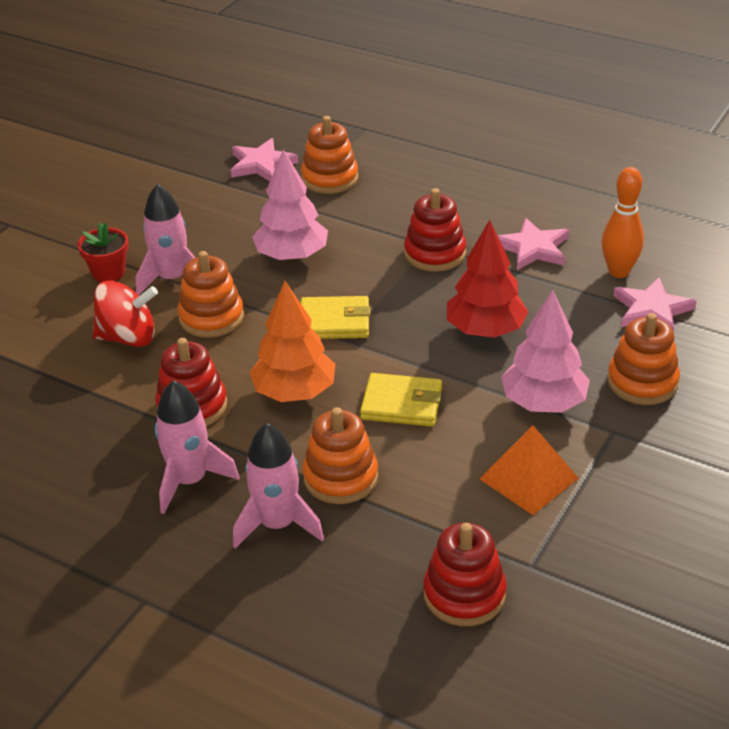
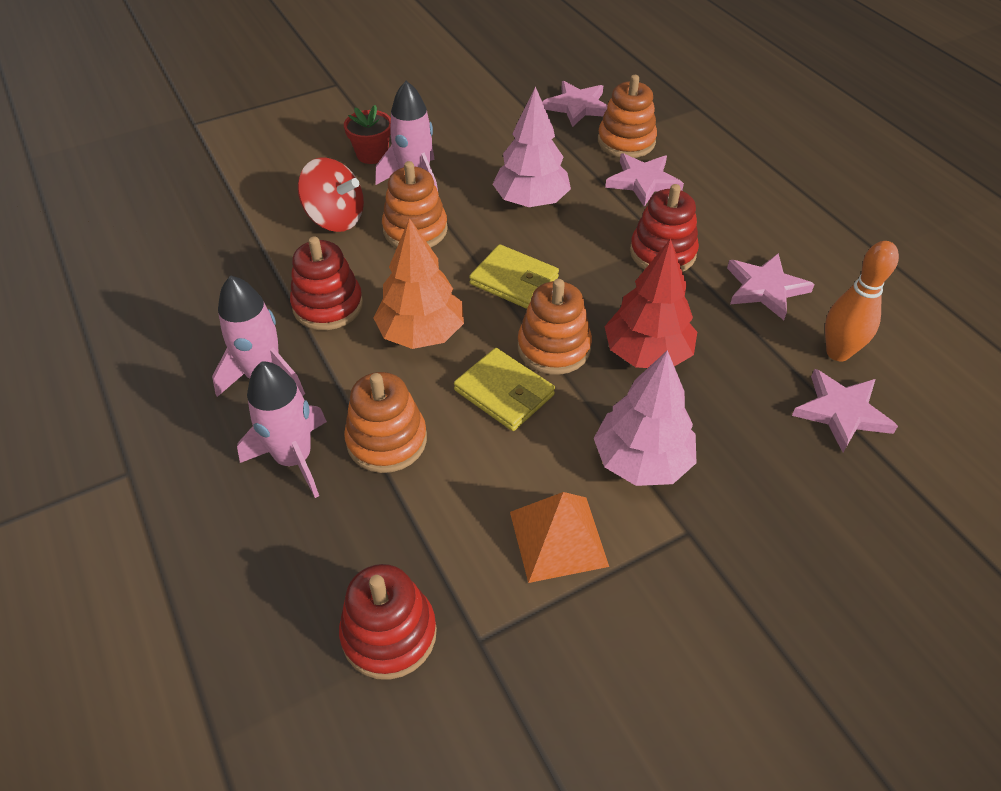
camera: 30 degrees right, 10 degrees up
orange stacking toy [607,313,680,405] -> orange stacking toy moved to [518,279,592,375]
none -> pink star [605,153,684,207]

